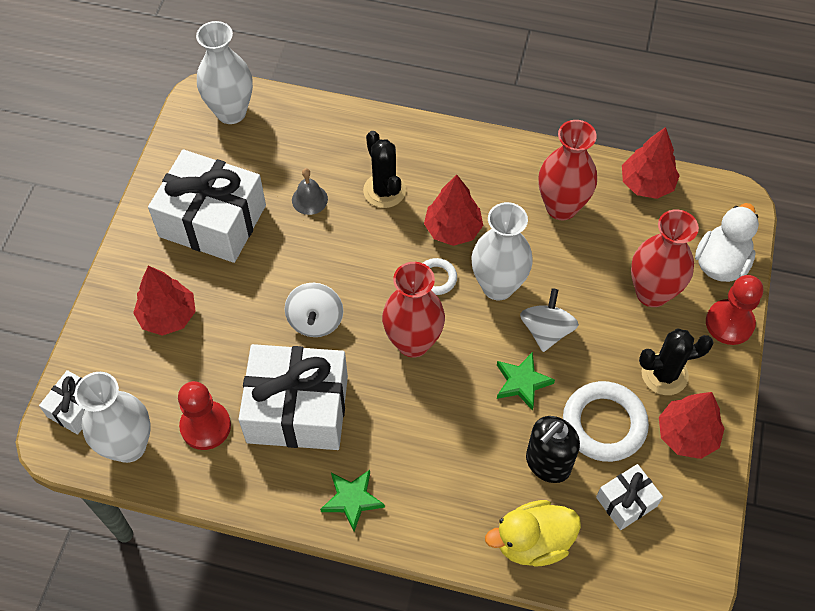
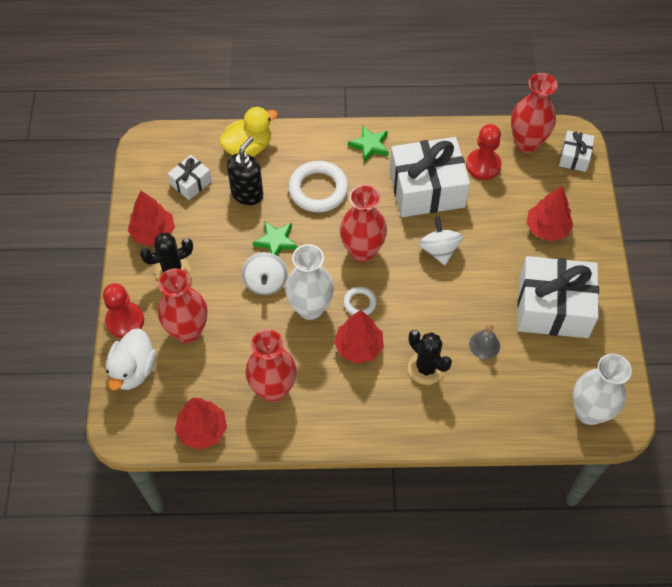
camera: 165 degrees right, 0 degrees up
white vase [75,372,151,463] -> red vase [511,73,557,153]
white ring [563,381,649,462] -> white ring moved to [288,161,348,212]

